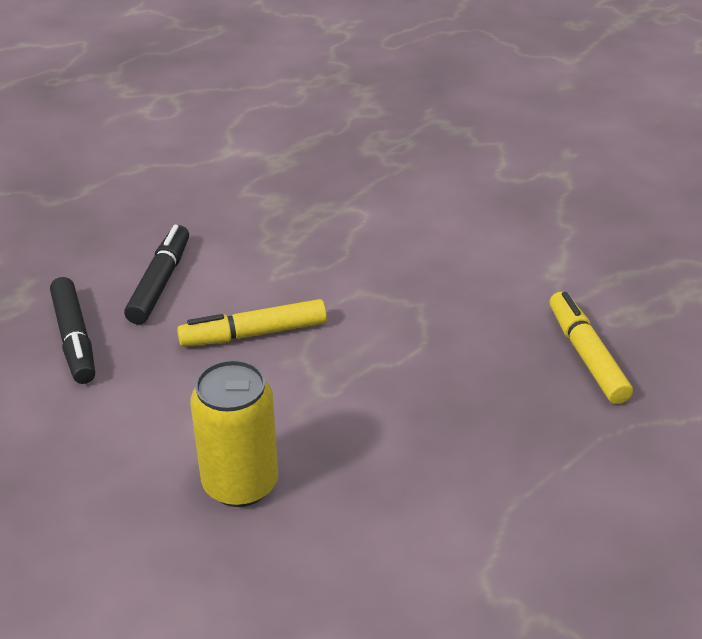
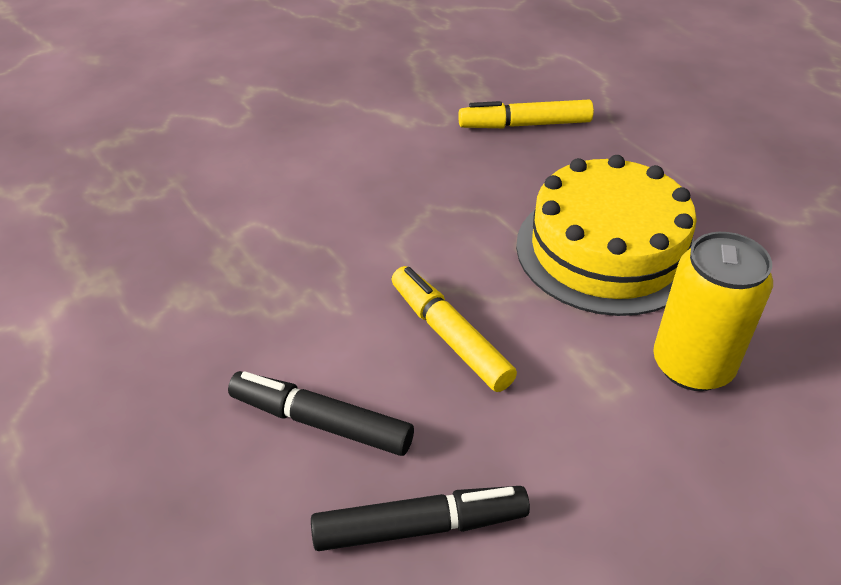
camera: 80 degrees left, 5 degrees up
yellow marker [177,299,327,347] -> yellow marker turned 150 degrees clockwise [392,266,517,392]
none -> yellow cake [516,155,697,316]

